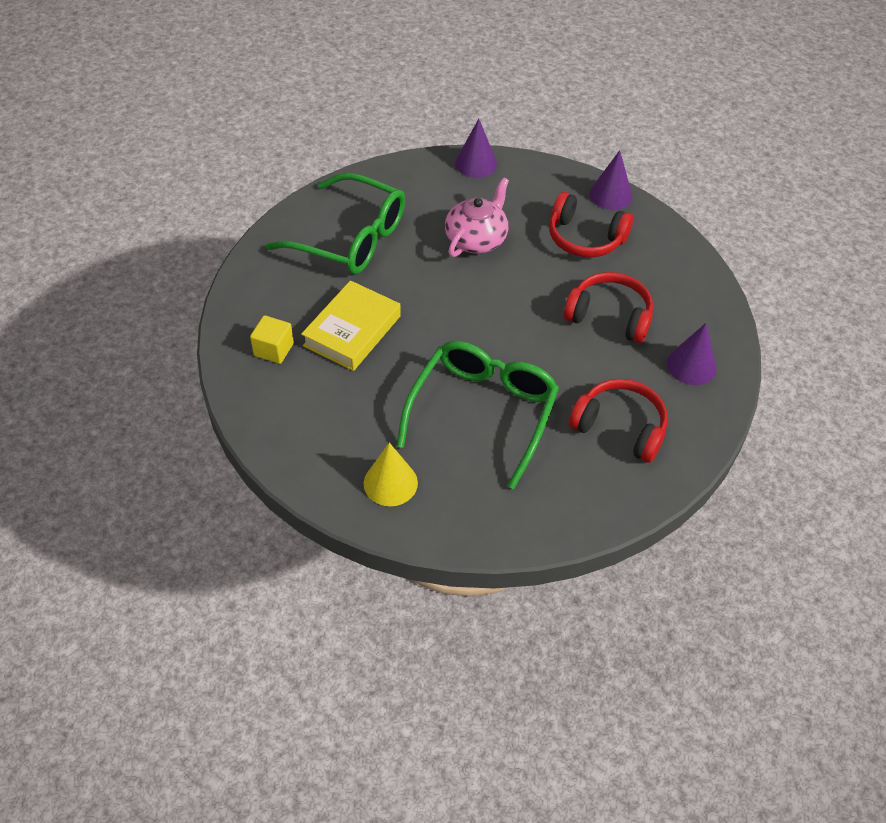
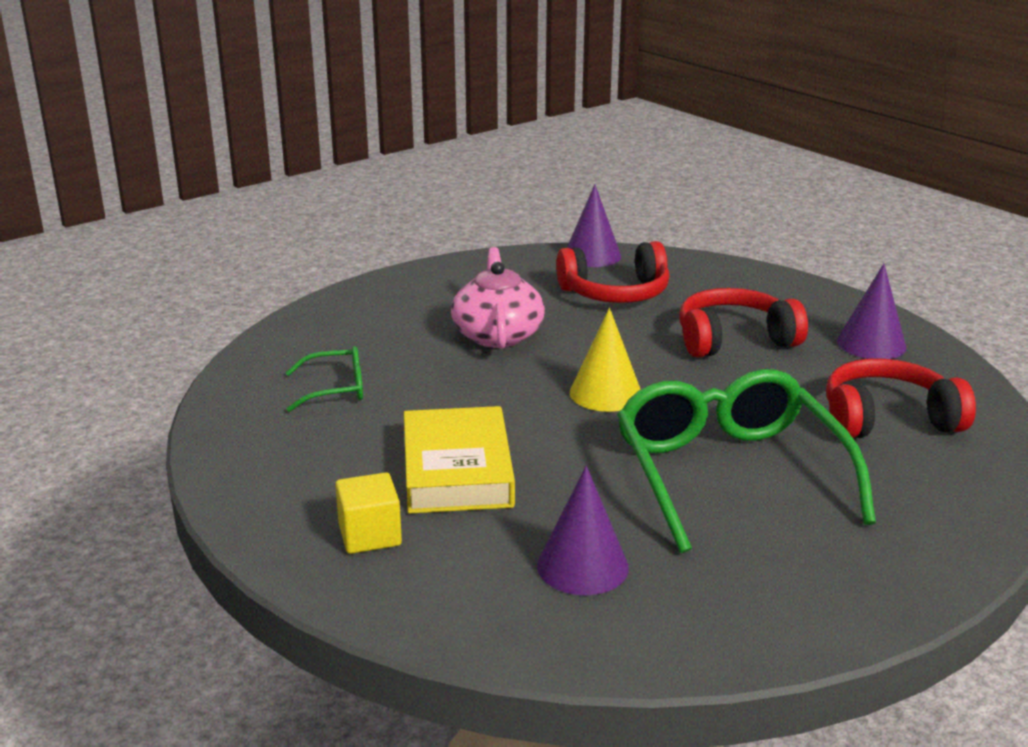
camera: 35 degrees left, 25 degrees down
green glasses [265,173,405,274] -> green glasses [286,346,363,412], size x0.46
yellow cone [364,442,418,506] -> yellow cone moved to [570,308,641,412]
purple cone [455,119,497,178] -> purple cone moved to [537,466,629,595]

